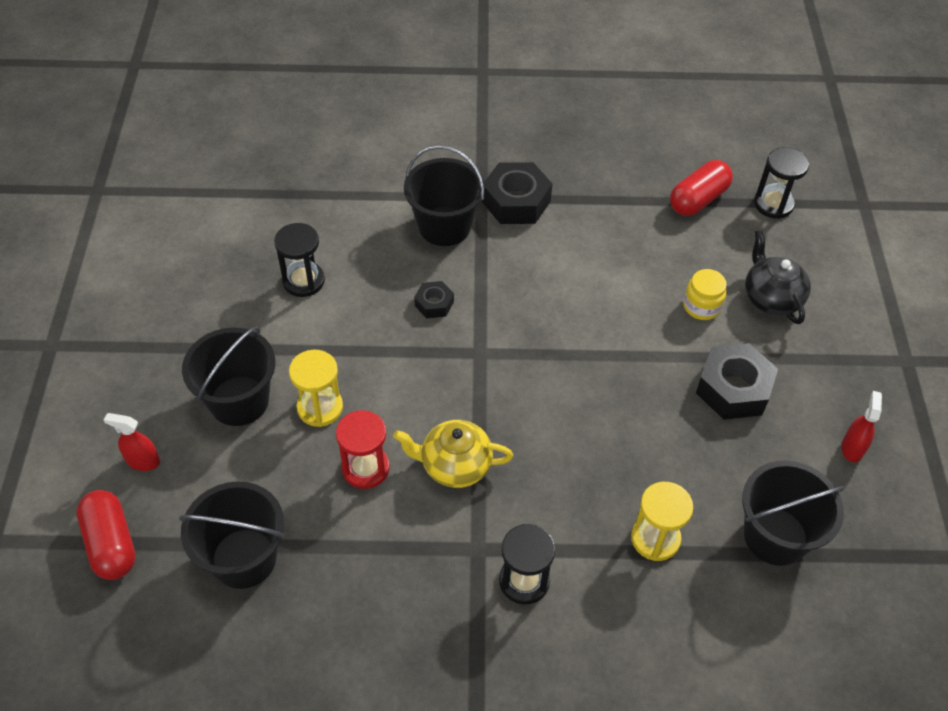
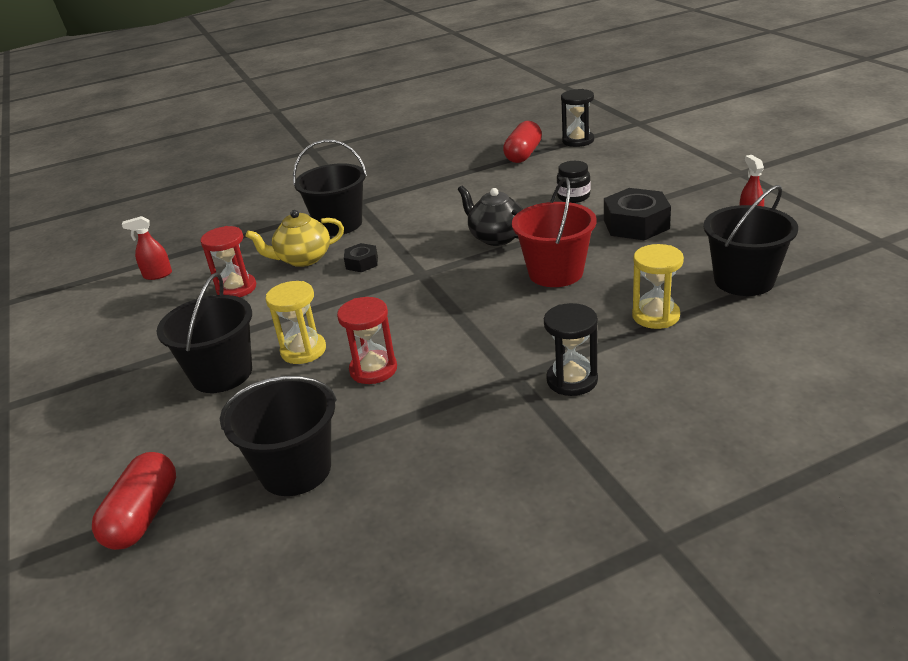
camera: 20 degrees left, 20 degrees down
red capsule [76,490,136,580] -> red capsule turned 60 degrees clockwise [92,452,176,550]
red spray bottle [104,413,160,471] -> red spray bottle moved to [122,216,172,280]
black hourglass [274,223,325,297] -> red hourglass [200,226,256,297]
yellow teapot [393,420,513,488] -> yellow teapot moved to [246,210,344,267]
black nut [482,162,552,224] -> none
yellow jar [683,269,727,320] -> black jar [557,161,591,203]
black teapot [745,230,811,324] -> black teapot moved to [458,185,523,246]
none -> red bucket [512,177,597,287]

